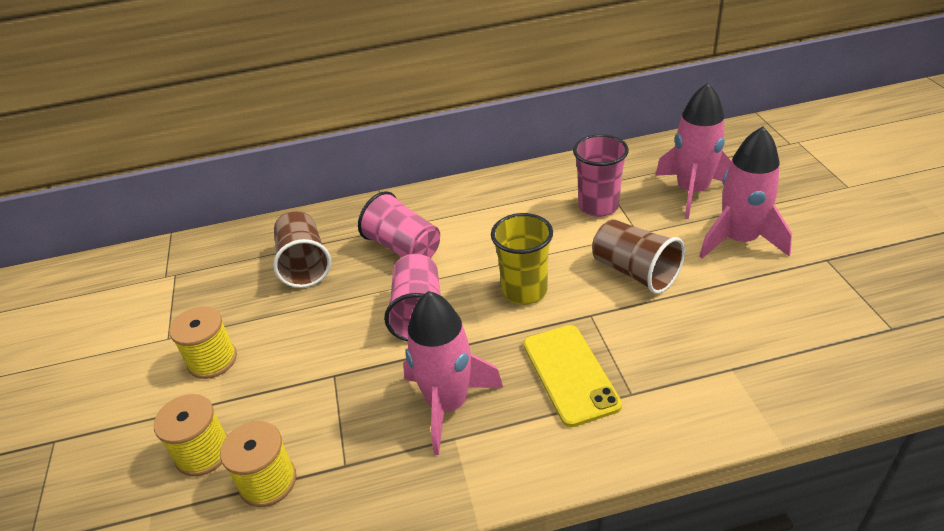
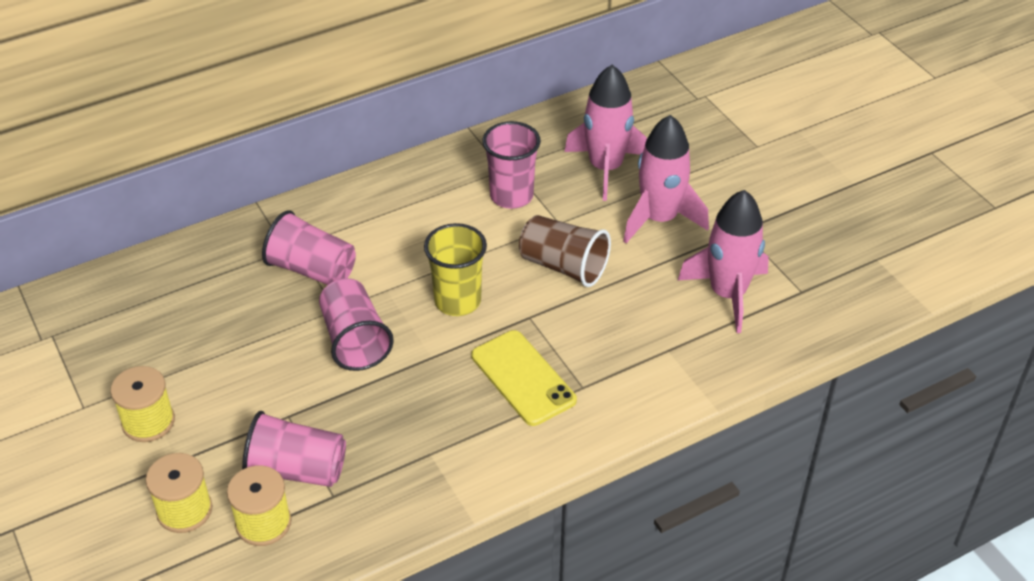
camera: 20 degrees left, 5 degrees up
brown cup [273,211,331,288] -> none
pink rocket [403,291,503,455] -> pink rocket moved to [678,190,769,333]
none -> pink cup [242,411,346,487]

